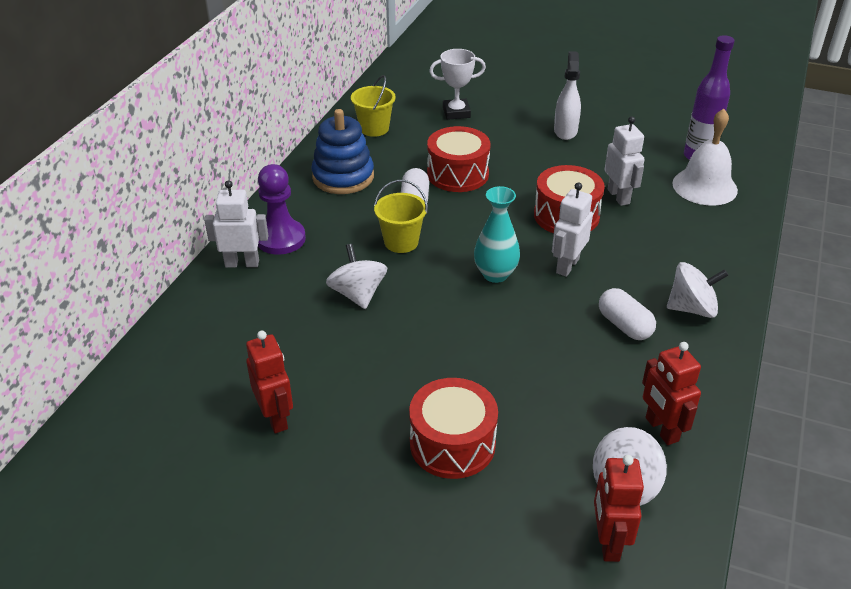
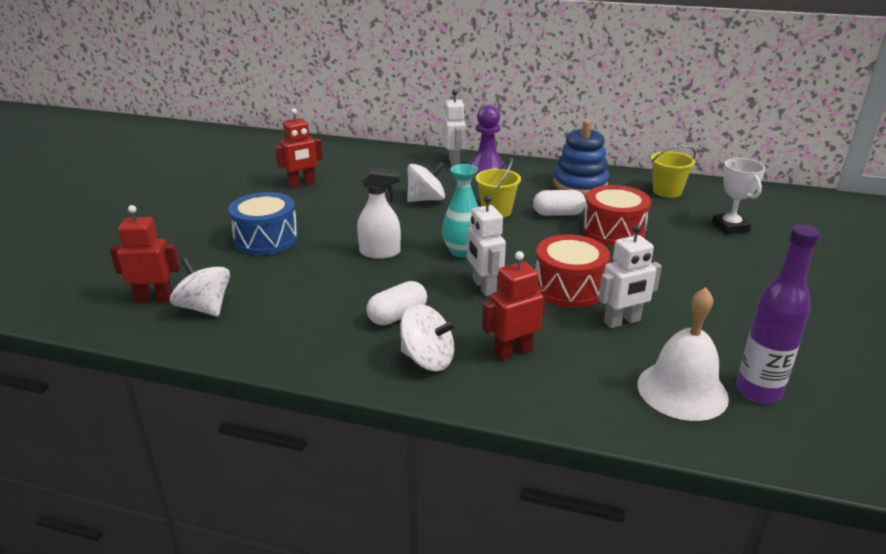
camera: 85 degrees right, 10 degrees down
red drum [409,378,498,479] -> blue drum [228,192,298,255]
white robot [552,182,593,277] -> white robot turned 135 degrees counterclockwise [467,195,506,296]
white spray bottle [554,51,581,140] -> white spray bottle moved to [357,168,401,259]
red robot [642,342,701,445] -> red robot moved to [482,251,547,361]
white spinning top [667,262,728,318] -> white spinning top turned 60 degrees counterclockwise [400,304,457,371]

